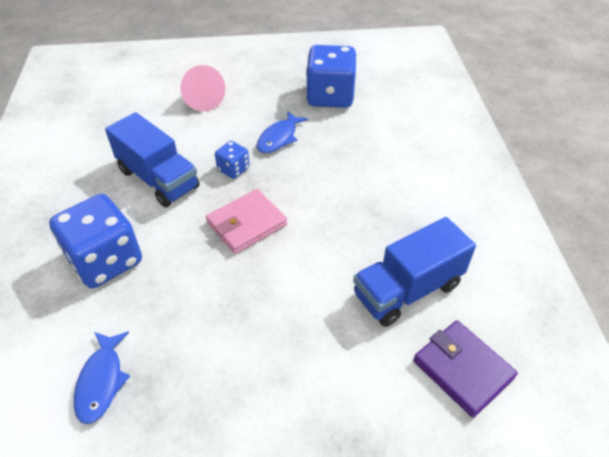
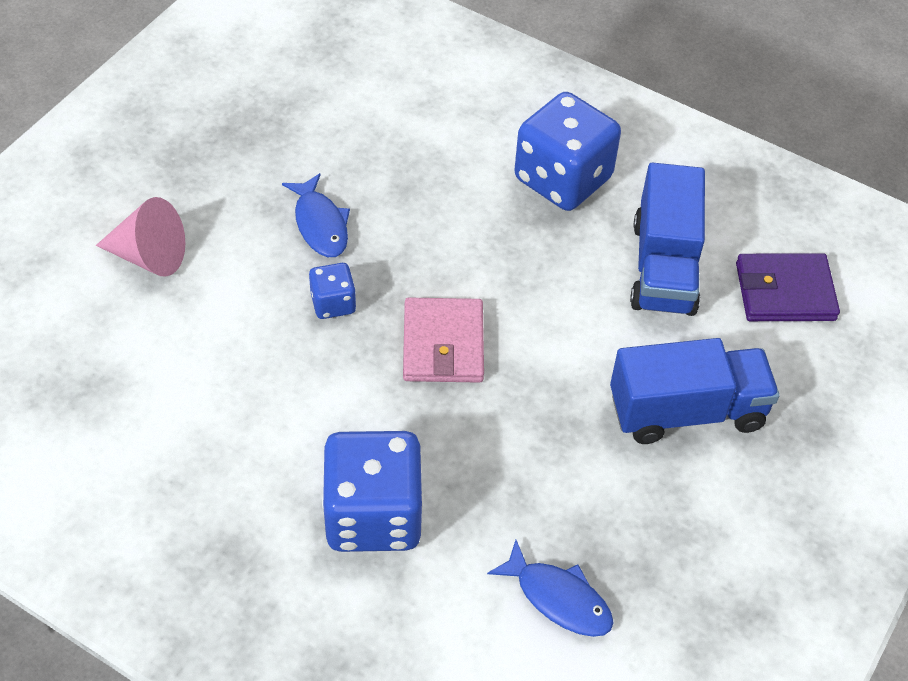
camera: 55 degrees left, 5 degrees up
blue truck [105,112,200,207] -> blue truck moved to [610,338,780,444]
blue dice [306,45,357,108] -> blue dice moved to [514,92,621,211]

